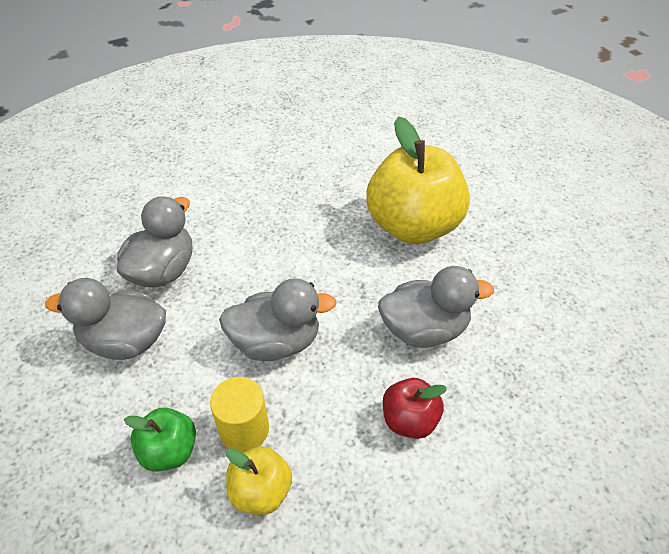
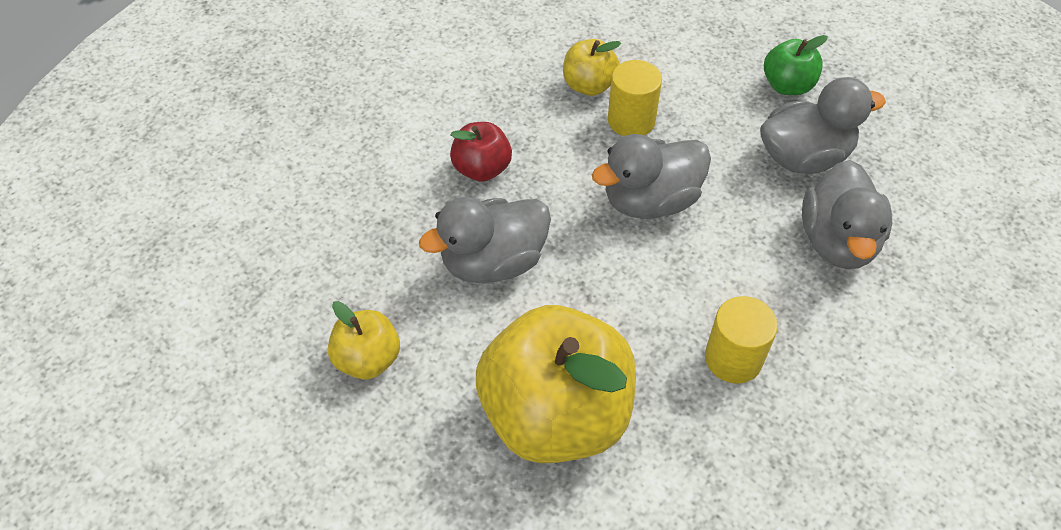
camera: 160 degrees right, 5 degrees up
green apple [124,408,196,472] -> green apple moved to [764,35,828,95]
none -> yellow apple [328,301,400,380]
none -> yellow cylinder [705,296,778,384]

